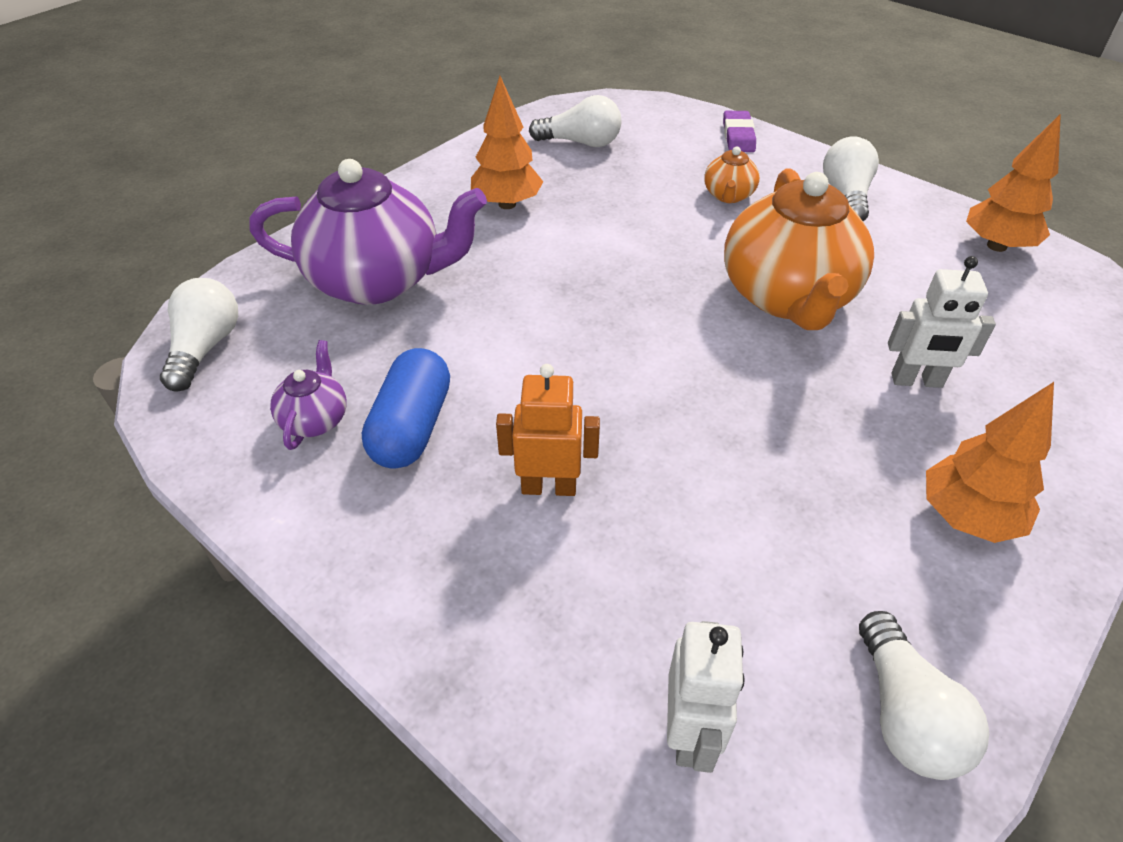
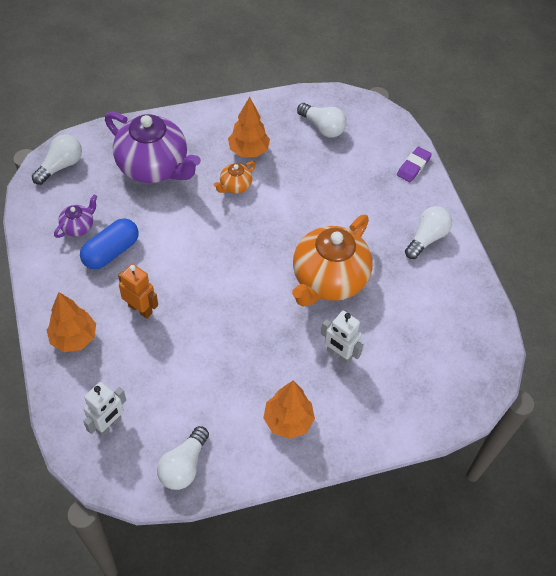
camera: 30 degrees right, 10 degrees up
orange teapot [704,146,760,203] -> orange teapot moved to [214,161,256,194]
orange tree [966,113,1061,252] -> orange tree moved to [47,292,96,352]

